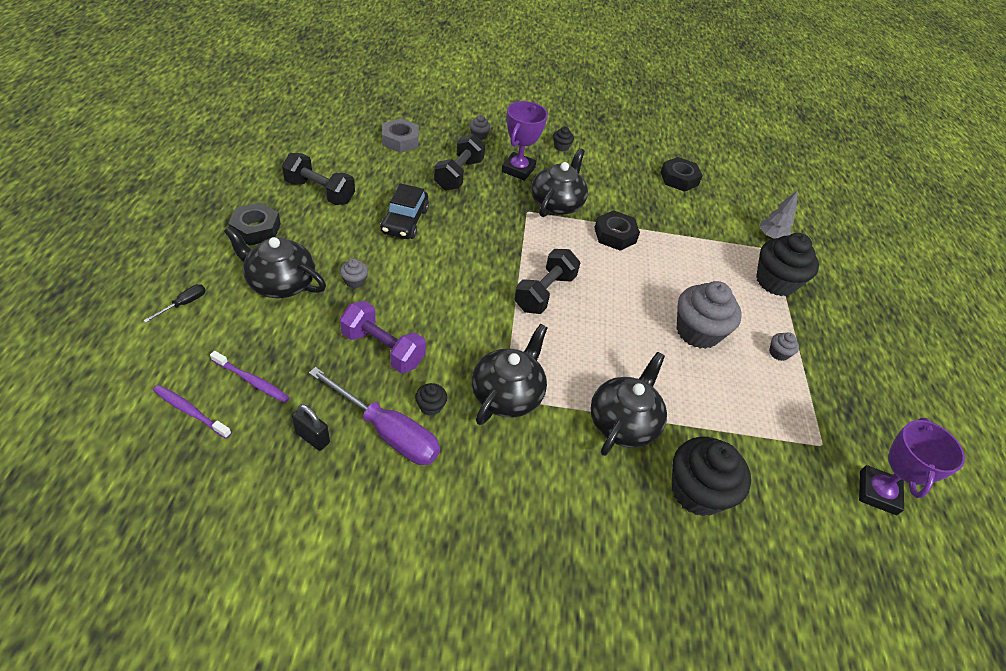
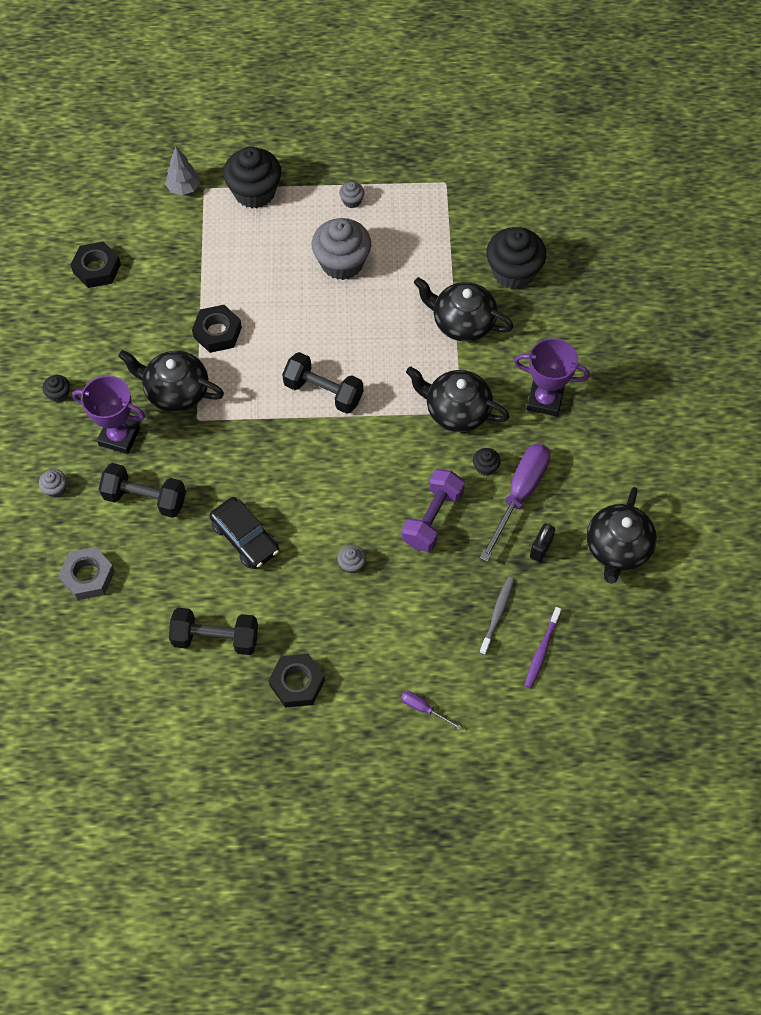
camera: 90 degrees left, 15 degrees up
black screwdriver [143,284,206,323] -> purple screwdriver [401,691,461,729]
purple toothbrush [210,351,290,403] -> grey toothbrush [479,577,515,655]
black teapot [224,226,326,298] -> black teapot moved to [587,487,657,584]
black dumbbell [282,153,355,205] -> black dumbbell turned 75 degrees clockwise [169,608,258,655]
black car [380,183,429,239] -> black car turned 45 degrees clockwise [210,497,279,569]
purple trophy [859,417,965,515] -> purple trophy moved to [514,338,590,417]

